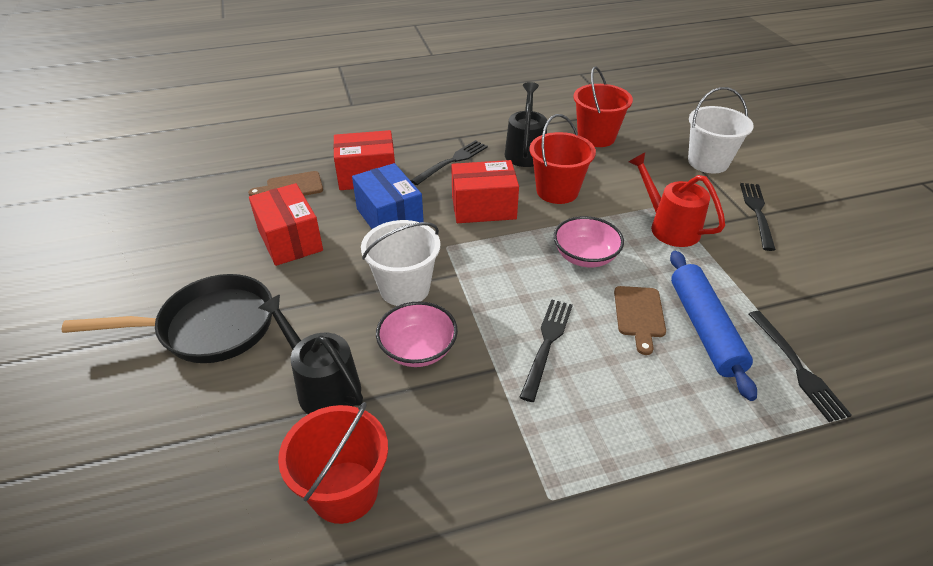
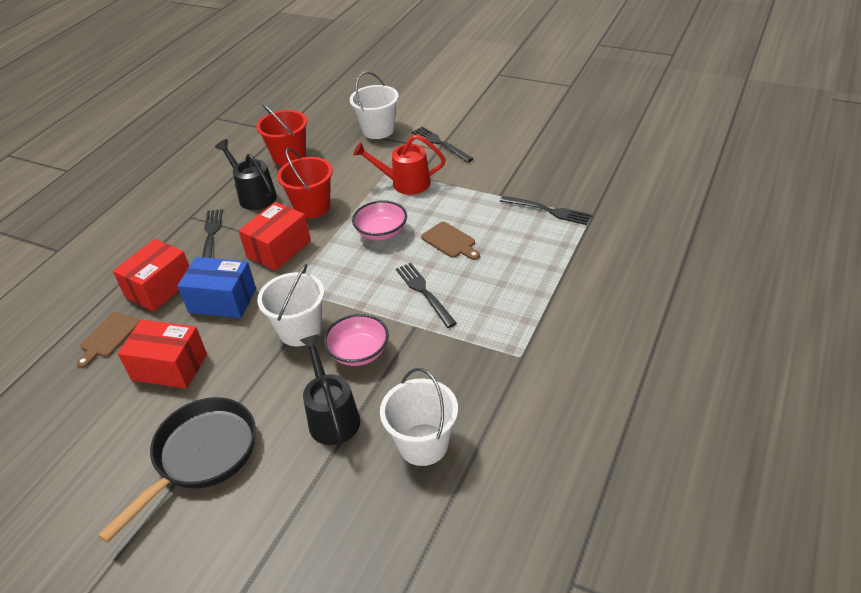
camera: 45 degrees left, 0 degrees up
black watering can [258,295,363,414] -> black watering can turned 75 degrees clockwise [300,334,360,445]
red bucket [278,402,388,524] -> white bucket [380,368,458,466]
blue rolling pin [670,251,757,401] -> none

